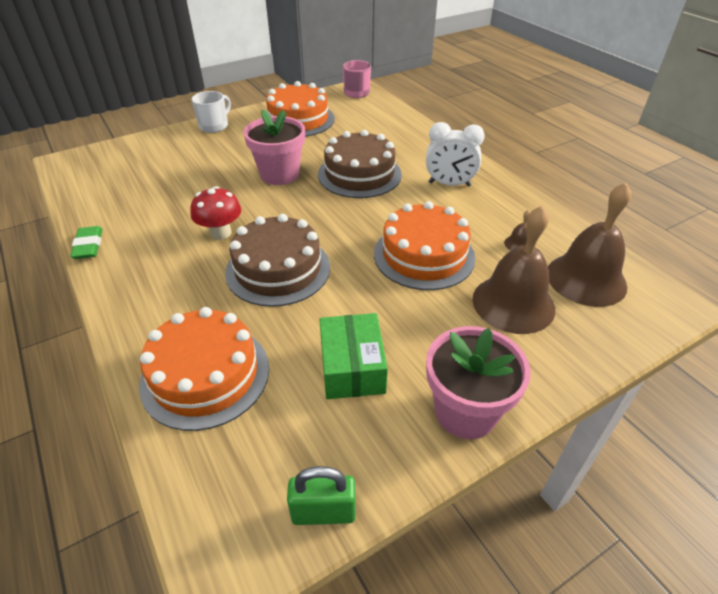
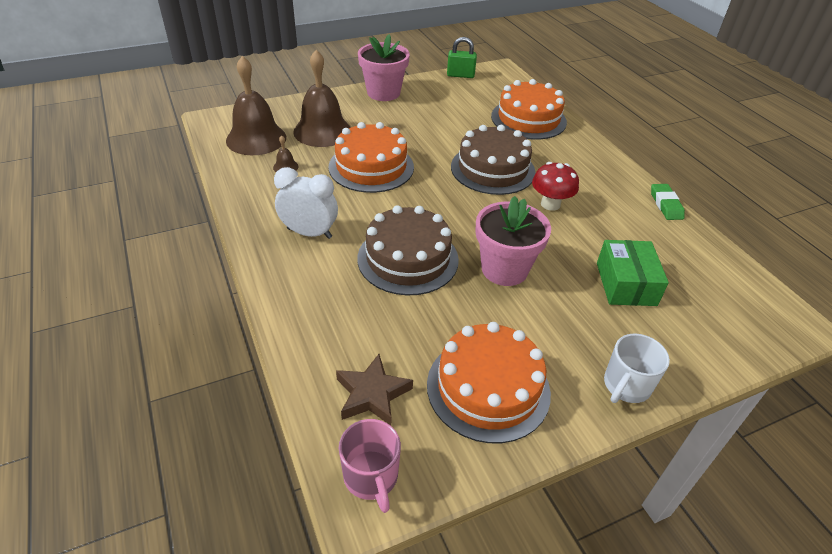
camera: 175 degrees left, 0 degrees up
green box [320,313,388,399] -> green box moved to [597,240,669,306]
none -> brown star [336,354,413,426]

